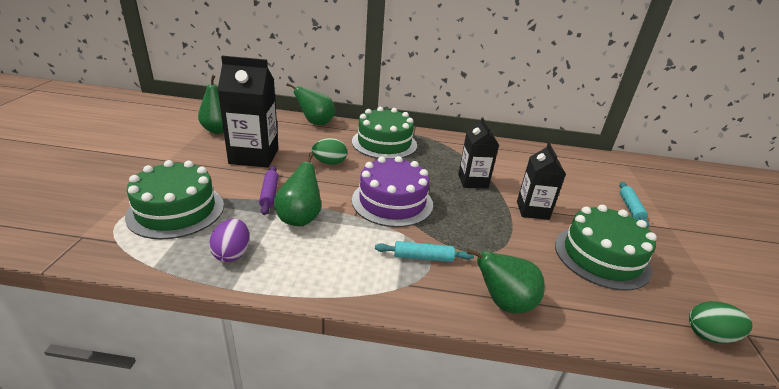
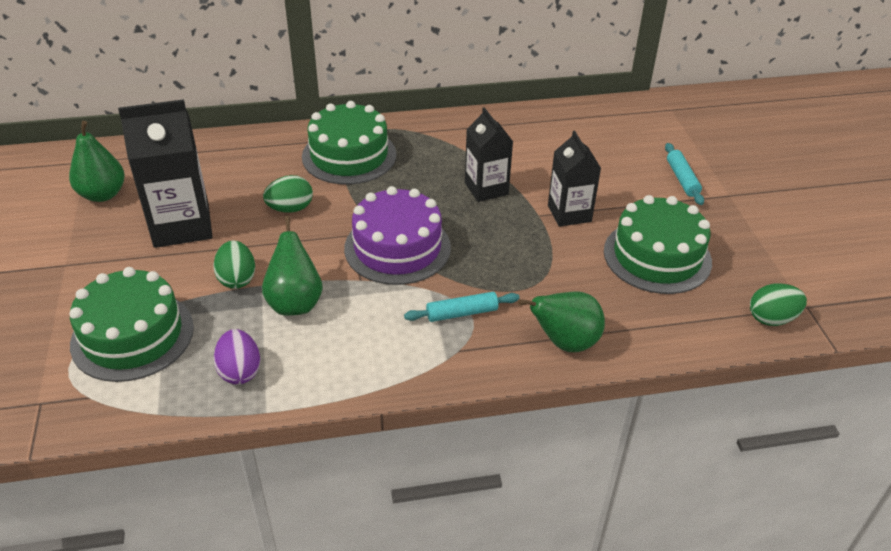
camera: 15 degrees left, 10 degrees up
purple rolling pin [259,166,279,215] -> green egg [213,240,255,289]
green pear [286,83,335,125] -> none

